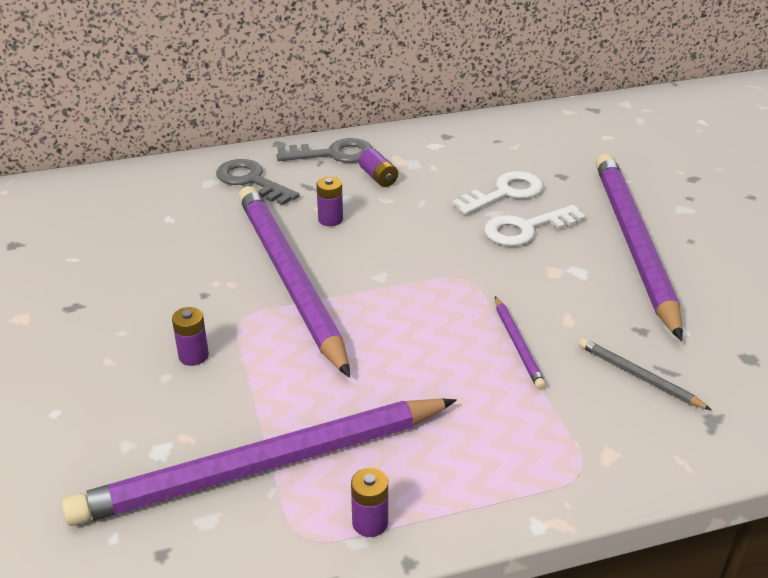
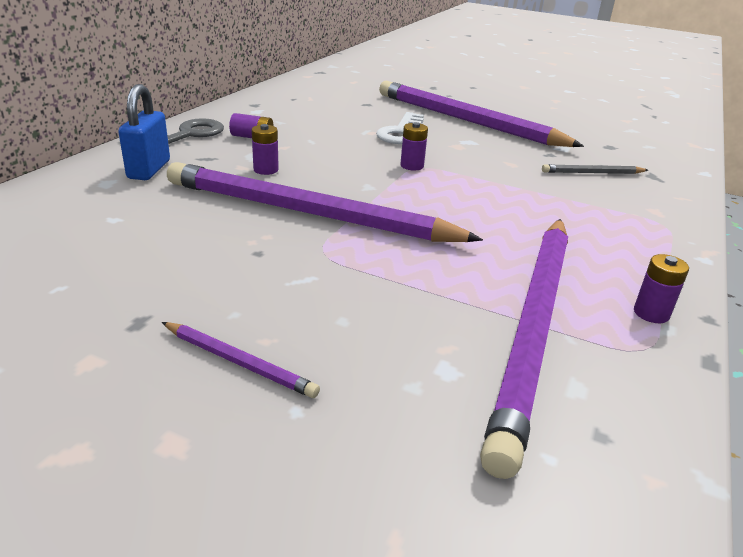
camera: 50 degrees left, 5 degrees down
purple battery [172,307,209,366] -> purple battery moved to [400,122,428,171]
grey key [216,159,300,205] -> blue padlock [118,84,170,180]
white key [452,171,543,215] -> none
purple pencil [495,296,546,390] -> purple pencil moved to [162,322,320,398]

